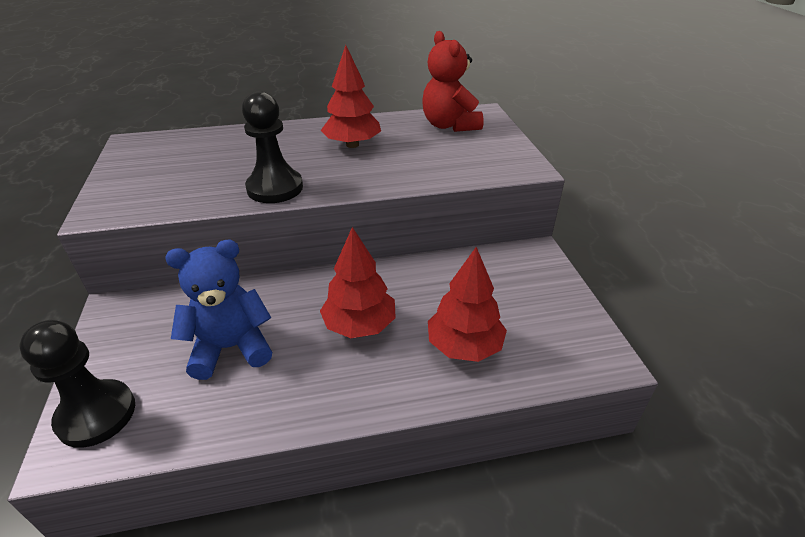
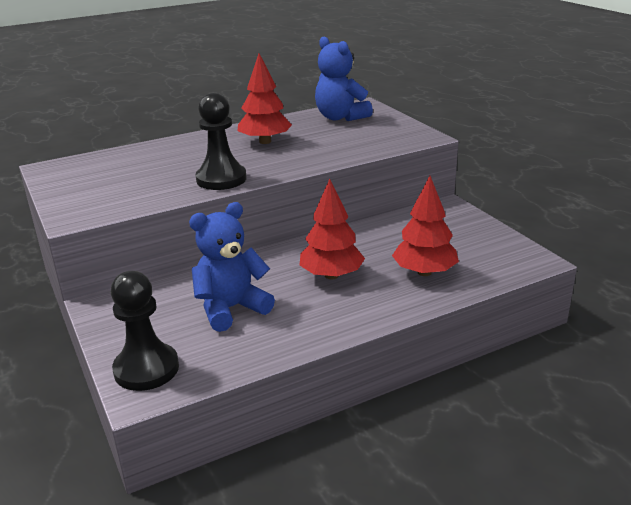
camera: 15 degrees left, 10 degrees down
red teddy bear [422,31,484,132] -> blue teddy bear [315,36,373,121]

